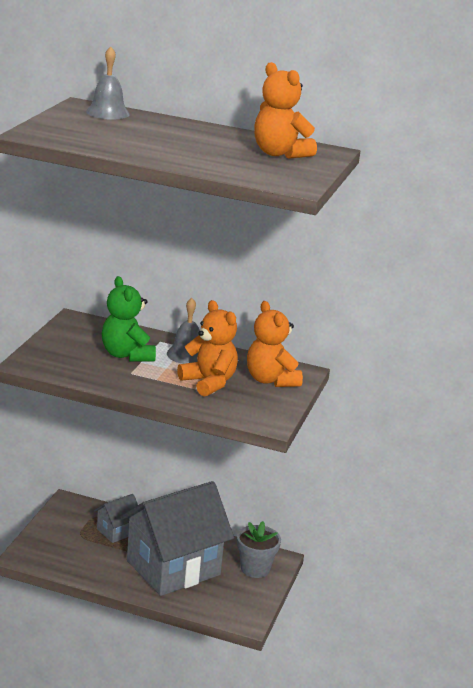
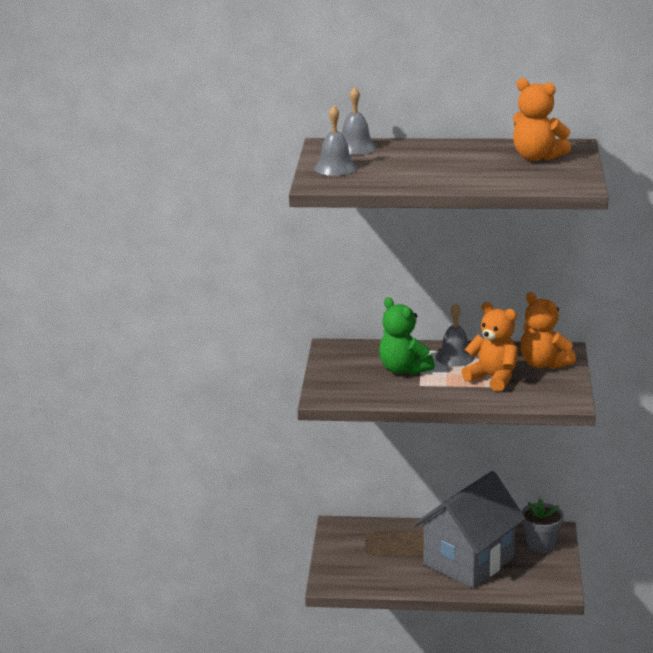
camera: 10 degrees left, 0 degrees up
grey house [94,494,138,543] -> none
none -> grey bell [314,106,357,176]

